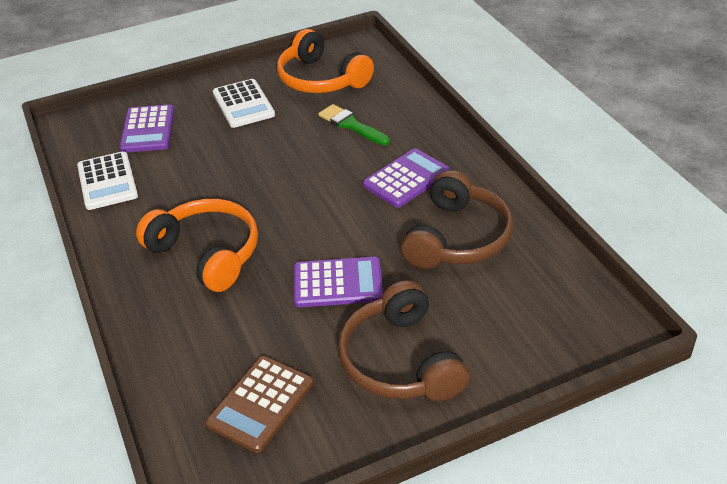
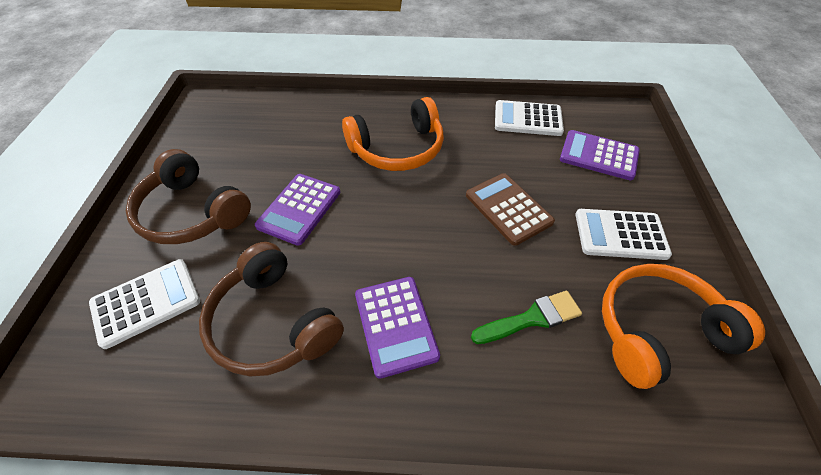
camera: 115 degrees right, 10 degrees up
brown calculator [206,356,313,453] -> brown calculator moved to [466,173,555,246]
brown headphones [338,280,469,401] -> brown headphones turned 150 degrees counterclockwise [126,149,251,244]
none -> white calculator [89,259,200,349]

